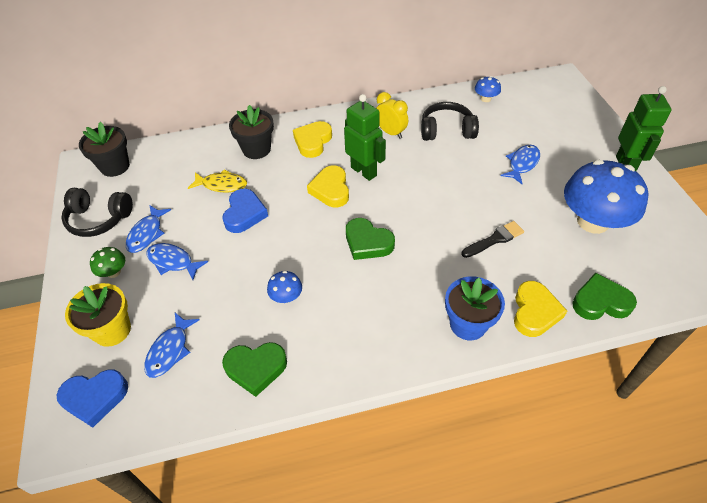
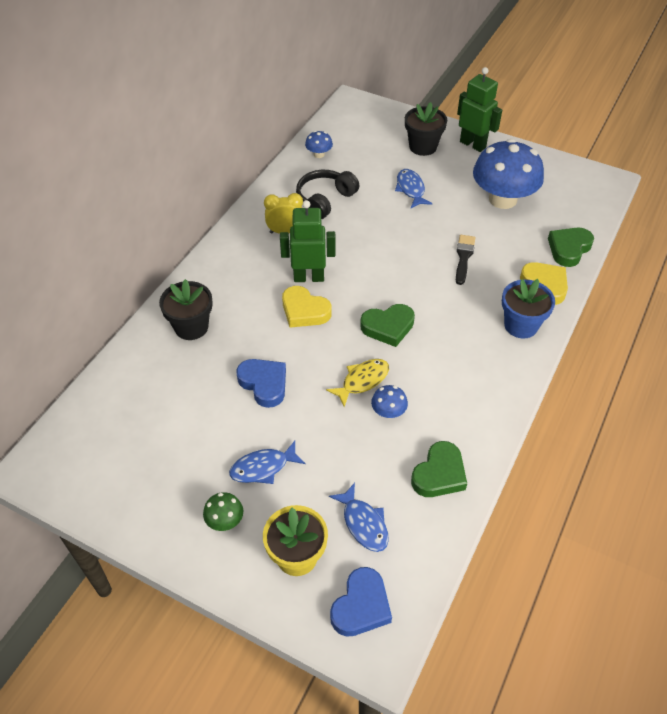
camera: 50 degrees left, 0 degrees up
black headphones [61,188,133,237] -> none
black flower pot [79,122,130,177] -> black flower pot moved to [405,102,447,156]
blue fish [126,206,171,253] -> none
yellow fish [188,169,247,192] -> yellow fish moved to [326,359,389,407]
yellow heart [293,121,332,158] -> none

